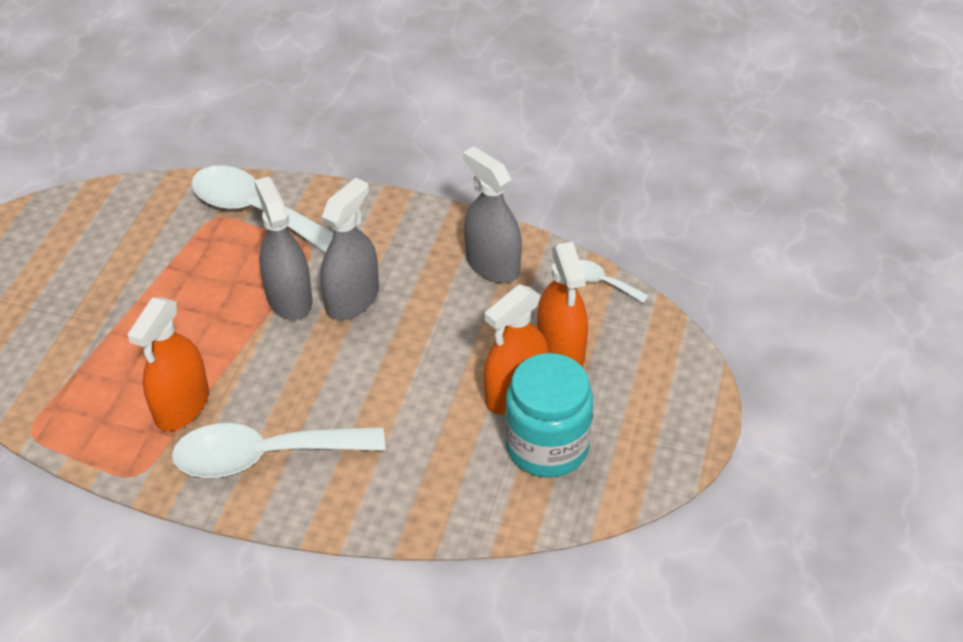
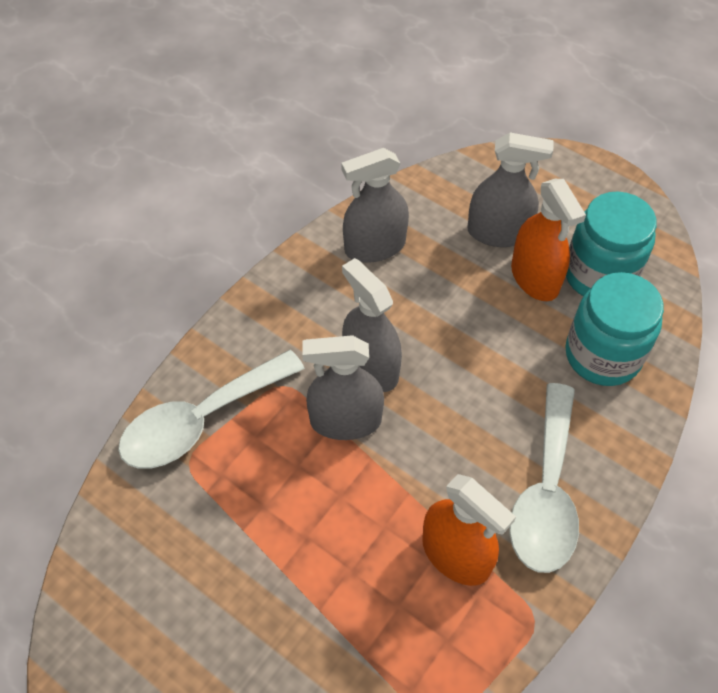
camera: 70 degrees left, 10 degrees up
orange spray bottle [537,242,588,366] -> grey spray bottle [467,132,554,247]
white spoon [580,260,649,303] -> none
none -> turquoise jar [565,272,664,386]

